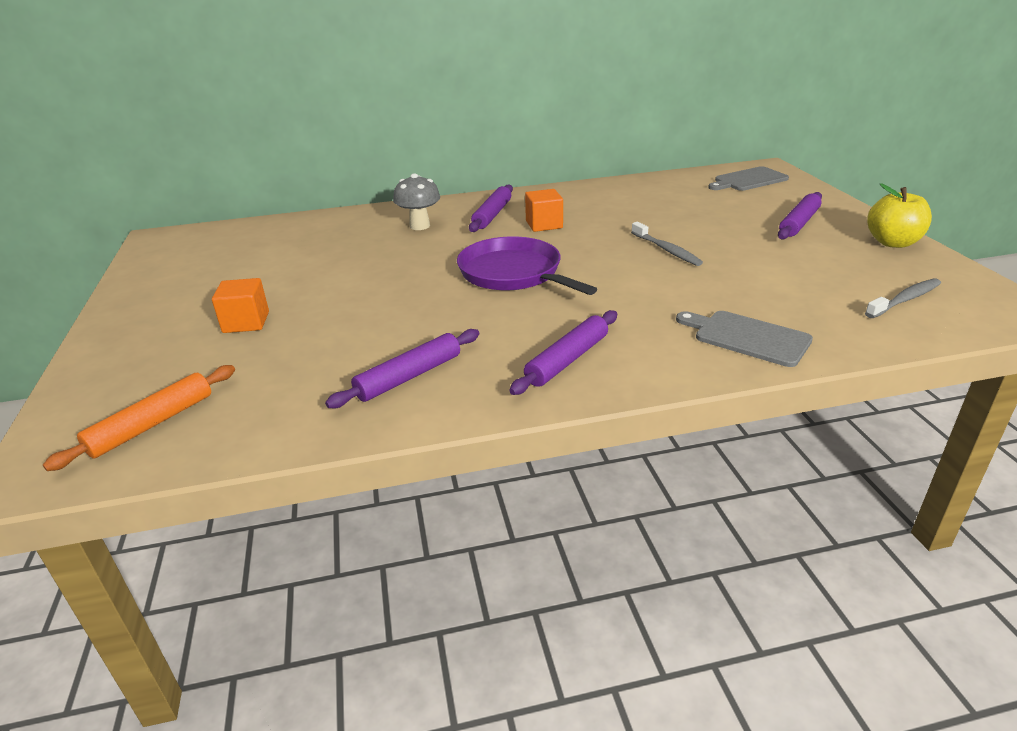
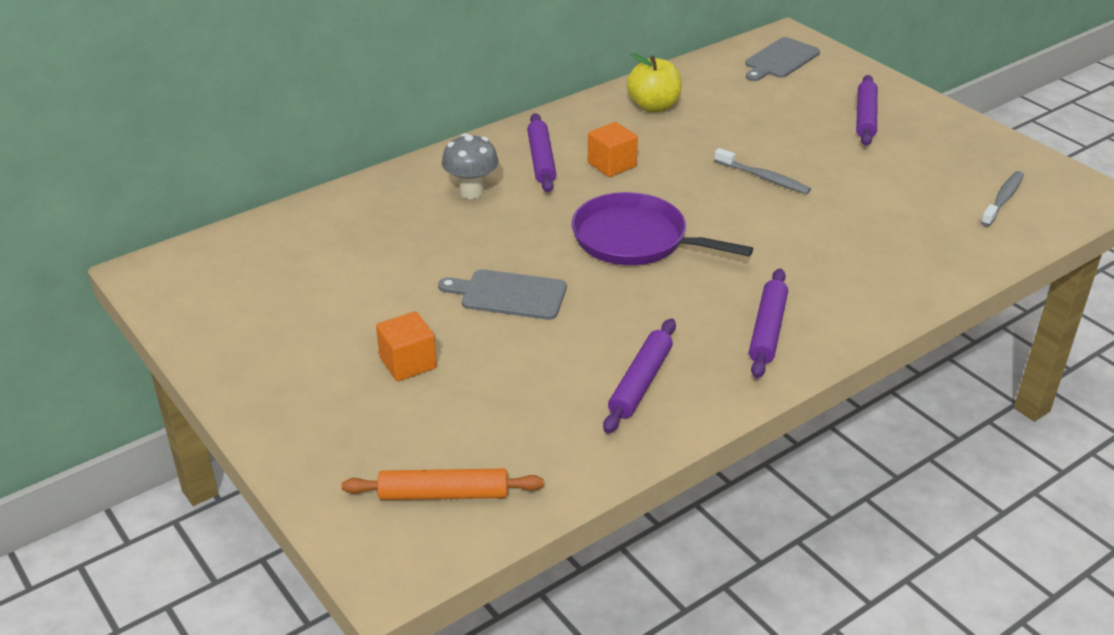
camera: 25 degrees left, 5 degrees up
orange rolling pin [43,365,235,471] -> orange rolling pin turned 75 degrees clockwise [342,469,544,500]
grey cutting board [676,311,813,367] -> grey cutting board moved to [438,269,567,320]
yellow apple [867,183,932,248] -> yellow apple moved to [627,53,682,112]

